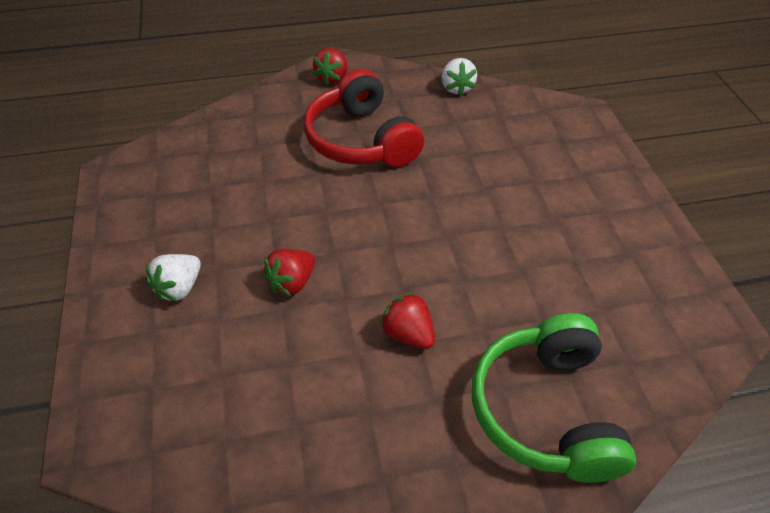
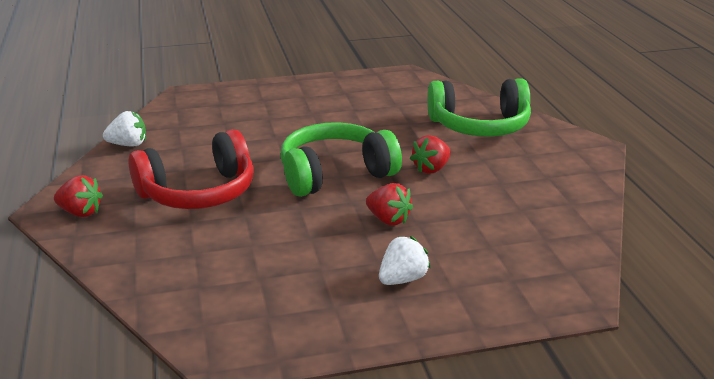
camera: 90 degrees left, 20 degrees down
white strawberry [146,254,201,301] -> white strawberry turned 75 degrees counterclockwise [379,236,431,285]
none -> green headphones [281,122,402,197]

